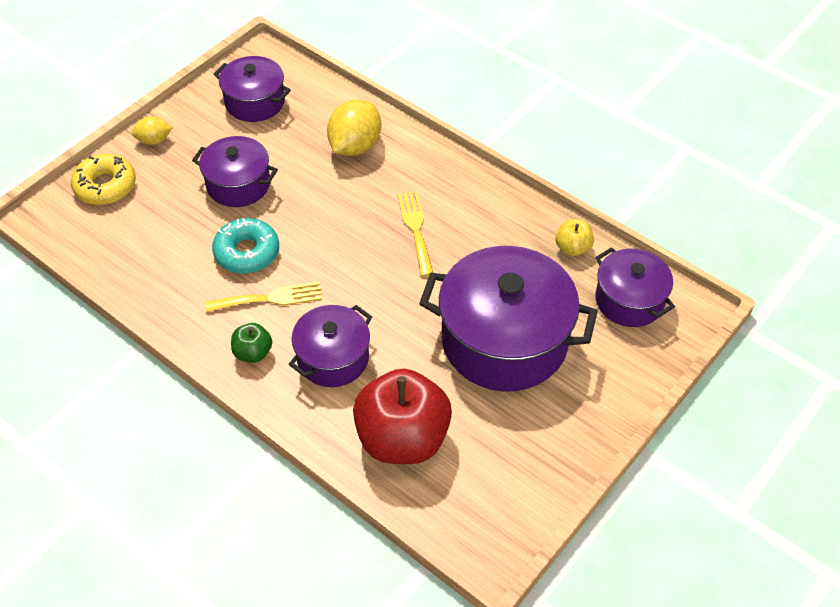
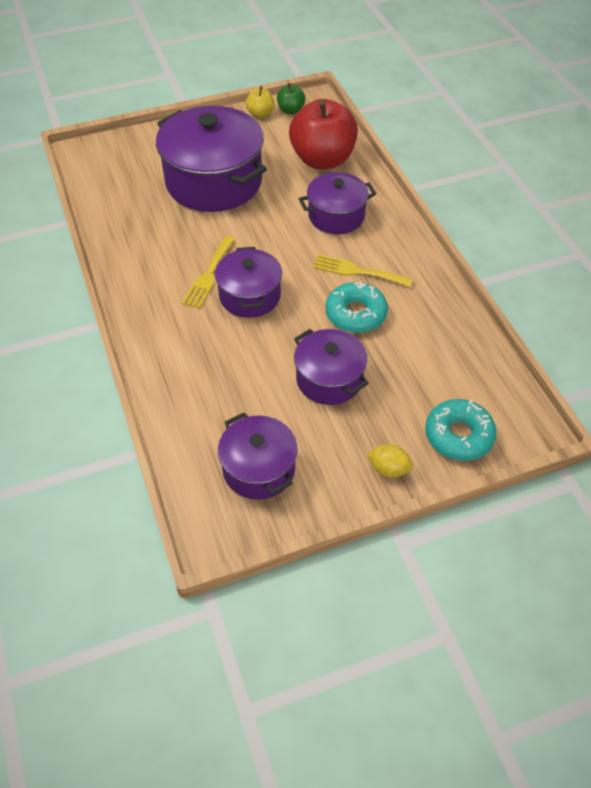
camera: 150 degrees left, 0 degrees up
yellow donut [71,154,136,205] -> turquoise donut [425,399,497,461]
green apple [231,323,272,363] -> green apple moved to [277,83,305,114]
yellow lemon [327,100,381,156] -> none
yellow apple [555,219,594,256] -> yellow apple moved to [246,86,275,118]
purple pot [595,247,675,327] -> purple pot moved to [215,247,282,318]

